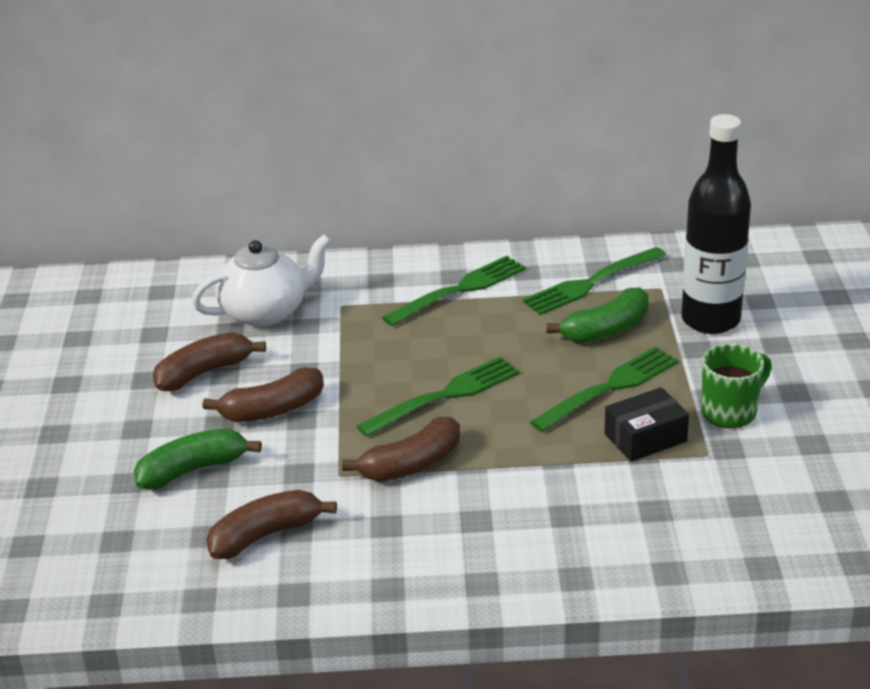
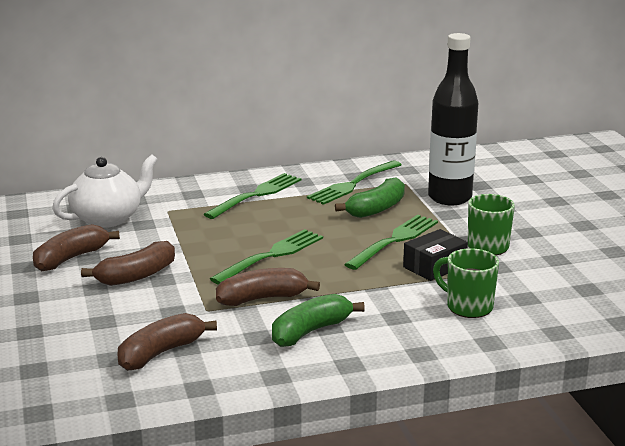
camera: 15 degrees left, 10 degrees down
green banana [134,429,262,490] -> green banana moved to [272,294,365,347]
brown banana [342,417,460,482] -> brown banana turned 150 degrees counterclockwise [216,268,320,306]
none -> green mug [433,248,499,318]

